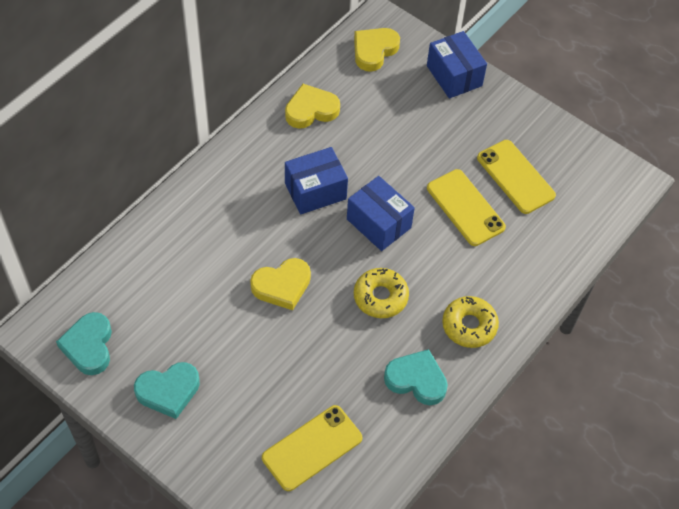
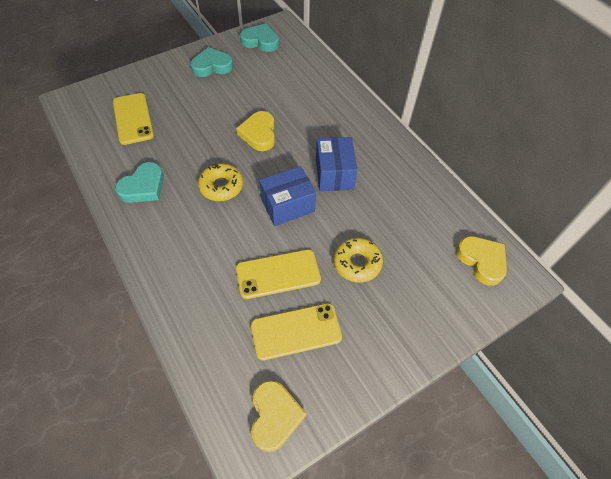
camera: 110 degrees right, 0 degrees up
turquoise heart [134,362,200,419] -> turquoise heart turned 75 degrees clockwise [190,47,233,77]
yellow heart [285,84,340,129] -> yellow heart moved to [251,380,307,452]
blue box [427,31,487,98] -> none
yellow donut [442,296,499,348] -> yellow donut moved to [334,237,383,283]

